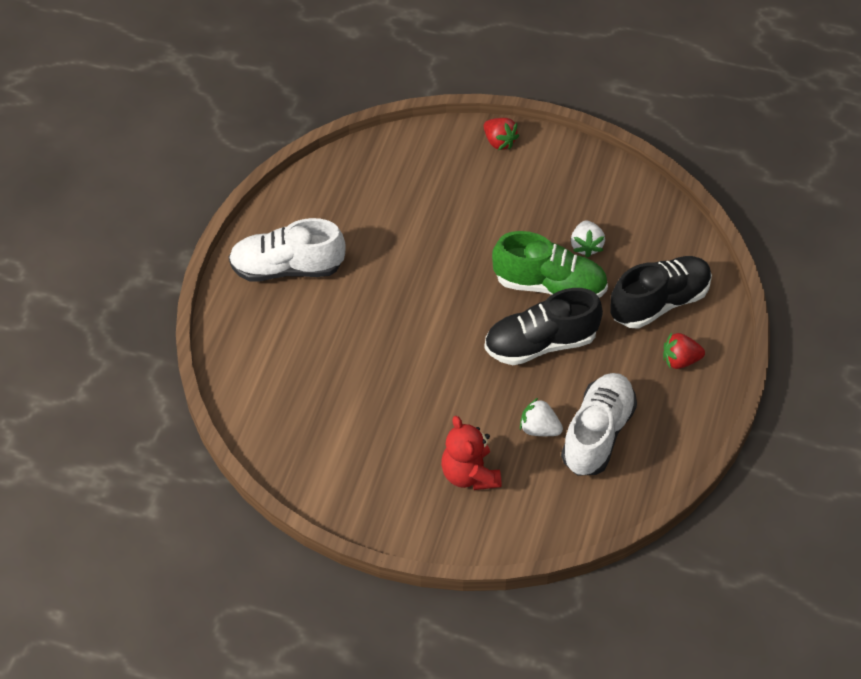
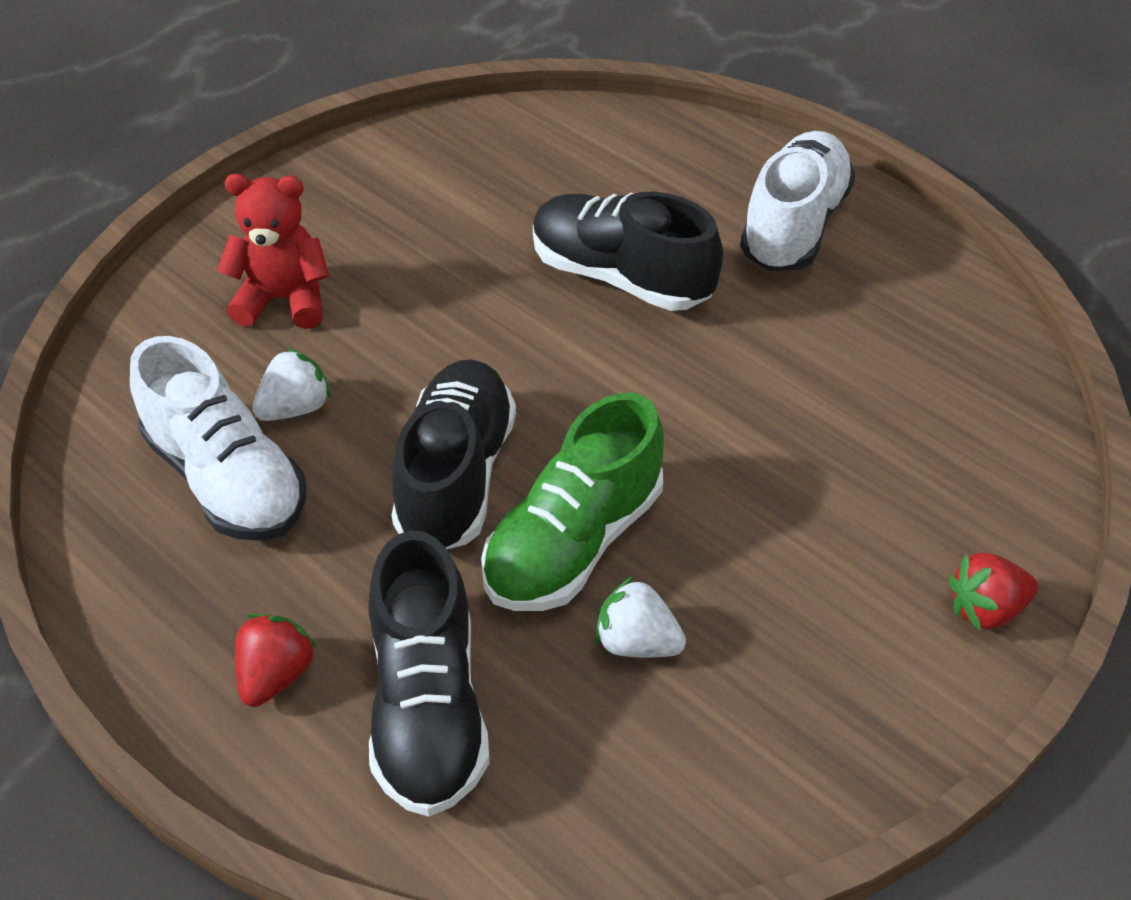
camera: 115 degrees right, 5 degrees down
none -> black shoe [533,192,723,311]

